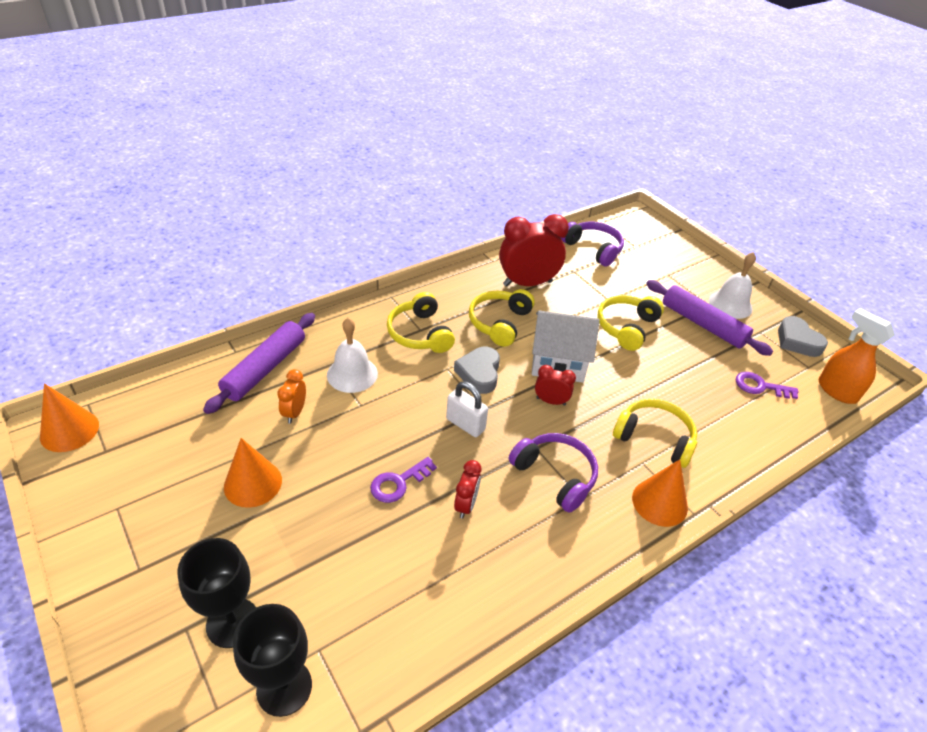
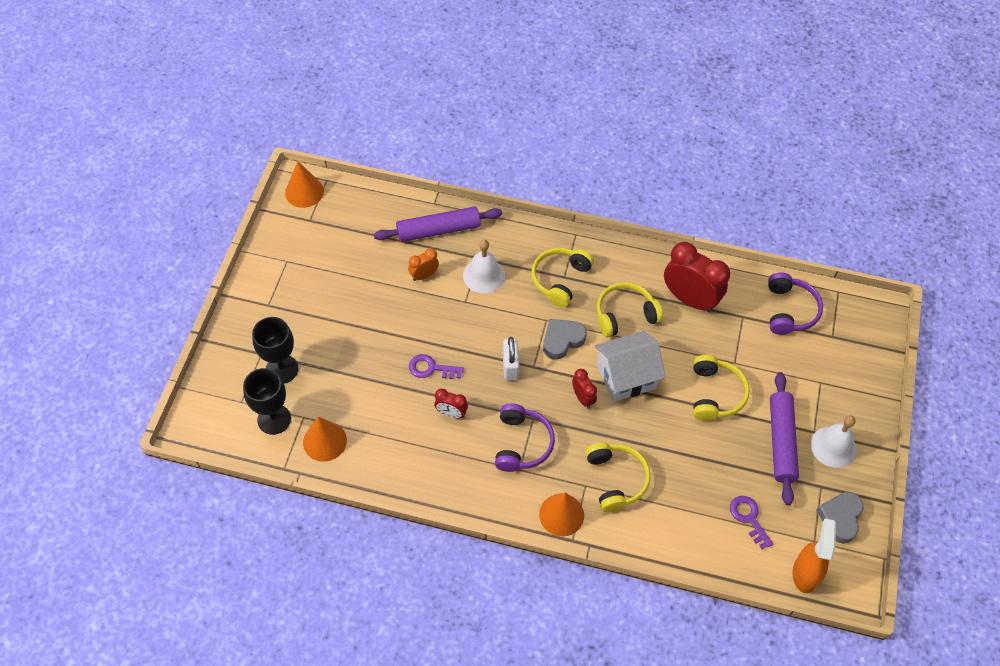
camera: 50 degrees right, 15 degrees up
orange cone [224,438,282,508] -> orange cone moved to [303,417,347,462]
red clock [454,460,481,519] -> red clock turned 45 degrees clockwise [434,389,468,418]
white house [532,311,600,383] -> white house turned 75 degrees counterclockwise [595,331,666,402]
yellow headphones [598,295,664,351] -> yellow headphones turned 105 degrees clockwise [693,355,750,421]

